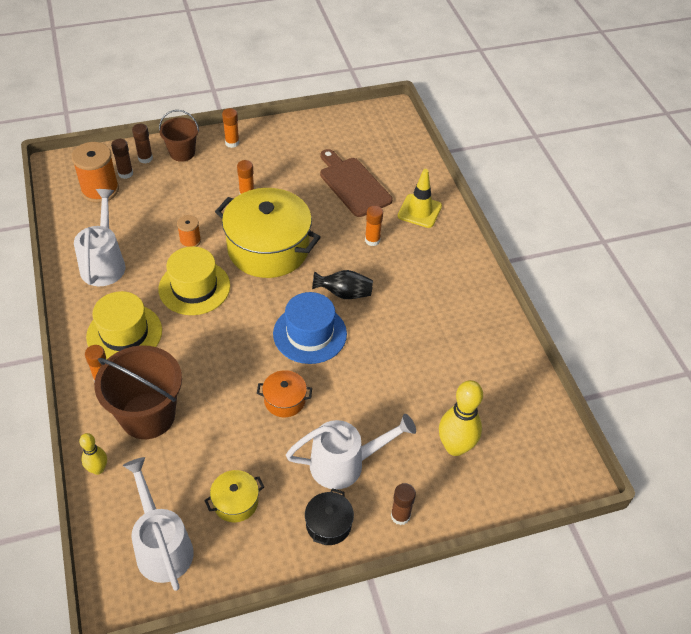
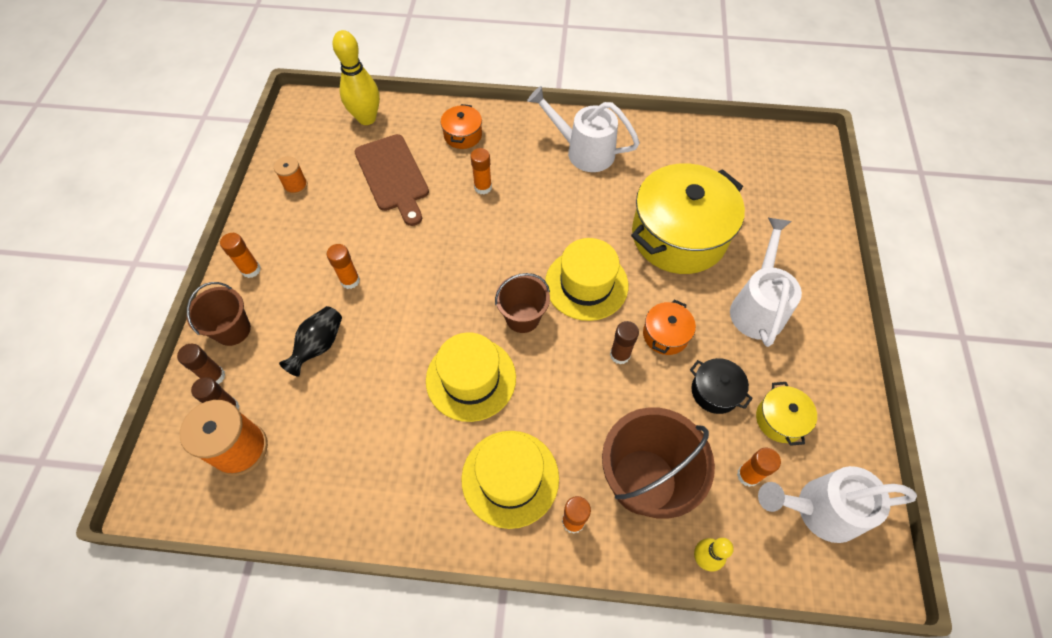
camera: 65 degrees left, 10 degrees up
white watering can [74,189,126,286] -> white watering can moved to [527,86,640,172]
orange spool [177,215,201,248] -> orange spool moved to [274,156,308,195]
yellow pot [215,188,321,278] -> yellow pot moved to [631,163,745,274]
blue hat [273,292,347,364] -> yellow hat [545,238,628,321]
black pot [305,488,354,545] -> black pot moved to [690,358,753,414]
black vase [312,270,373,299] -> black vase moved to [279,306,342,377]
brown cutting board [320,149,393,217] -> brown cutting board turned 105 degrees counterclockwise [355,134,429,226]
brown glue stick [391,483,416,525] -> brown glue stick moved to [610,321,639,364]
yellow traffic cone [398,169,442,228] -> orange pot [441,104,482,149]
yellow bowling pin [439,380,483,456] -> yellow bowling pin moved to [332,30,380,125]
none -> brown bucket [495,273,550,333]
none -> orange glue stick [737,448,781,487]

